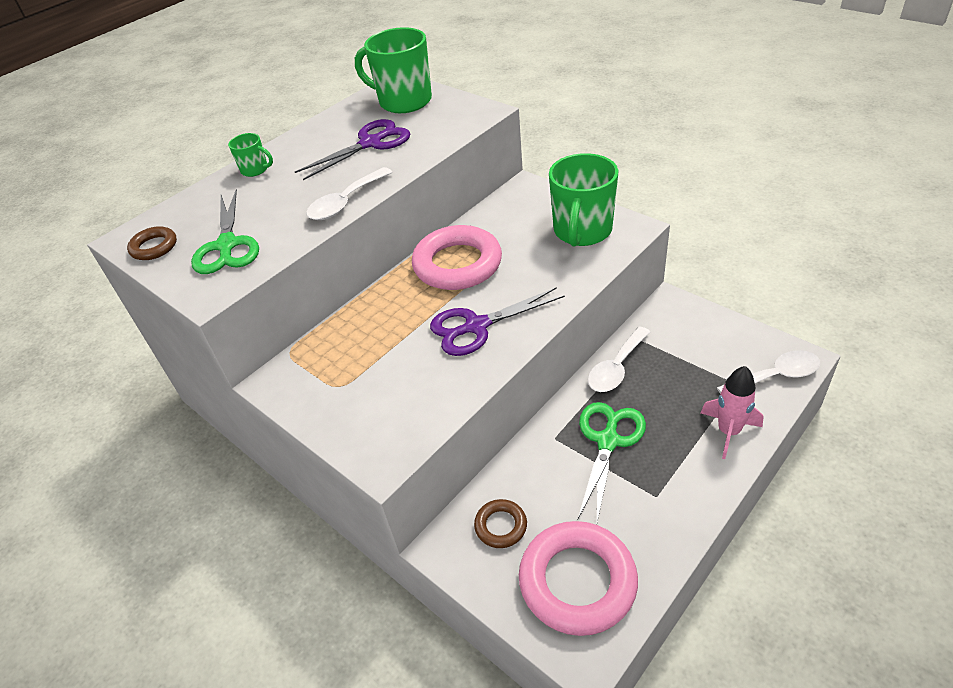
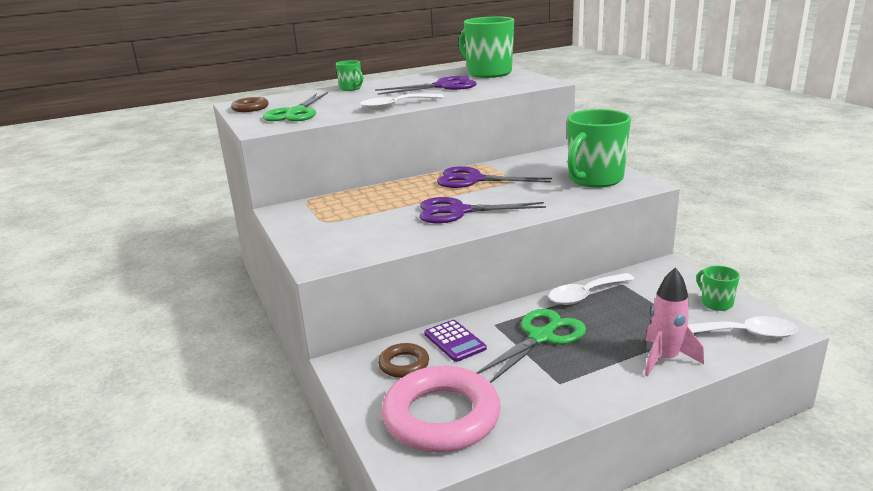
camera: 20 degrees right, 20 degrees down
pink ring [412,225,502,290] -> purple scissors [437,166,552,188]
none -> purple calculator [424,320,487,362]
none -> green mug [696,266,740,311]

